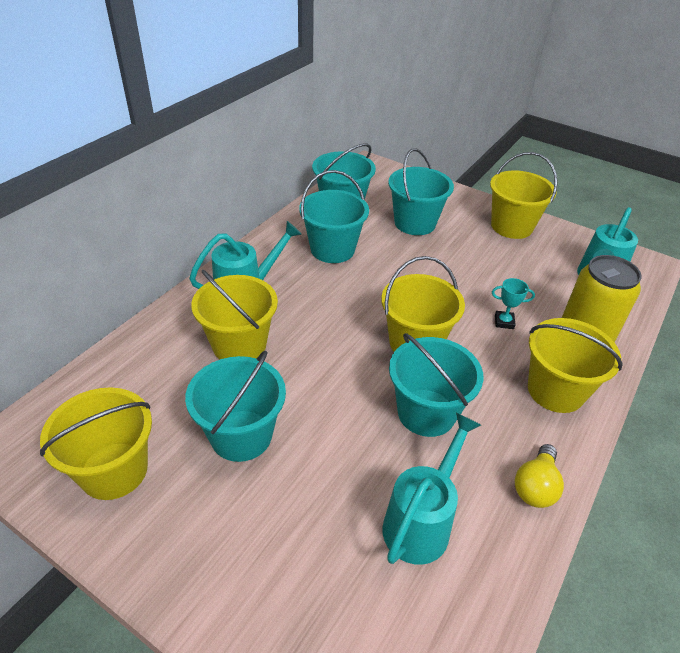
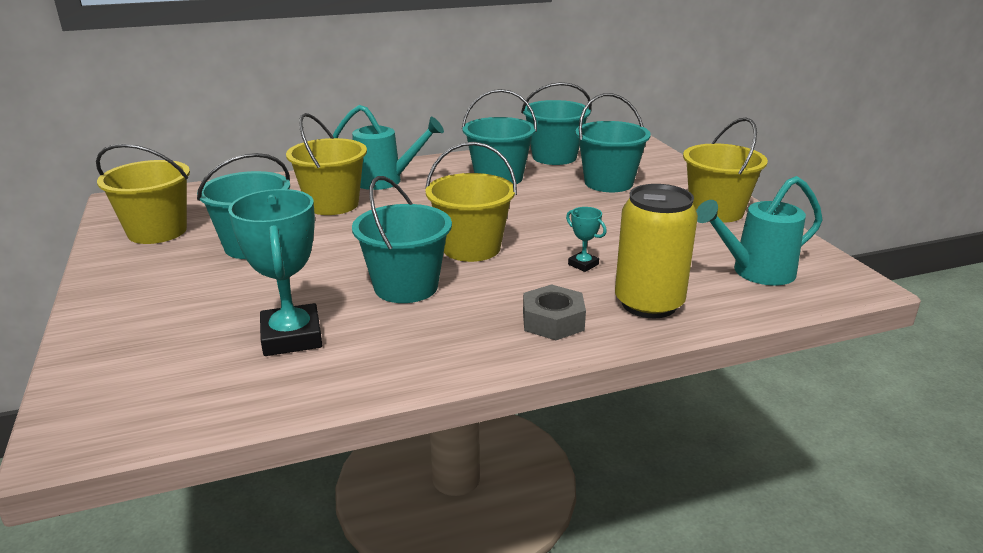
camera: 40 degrees right, 15 degrees down
turquoise watering can [382,413,481,565] -> turquoise trophy [228,189,322,356]
yellow light bulb [515,444,564,508] -> none
yellow bucket [528,318,623,413] -> grey nut [523,284,586,340]

